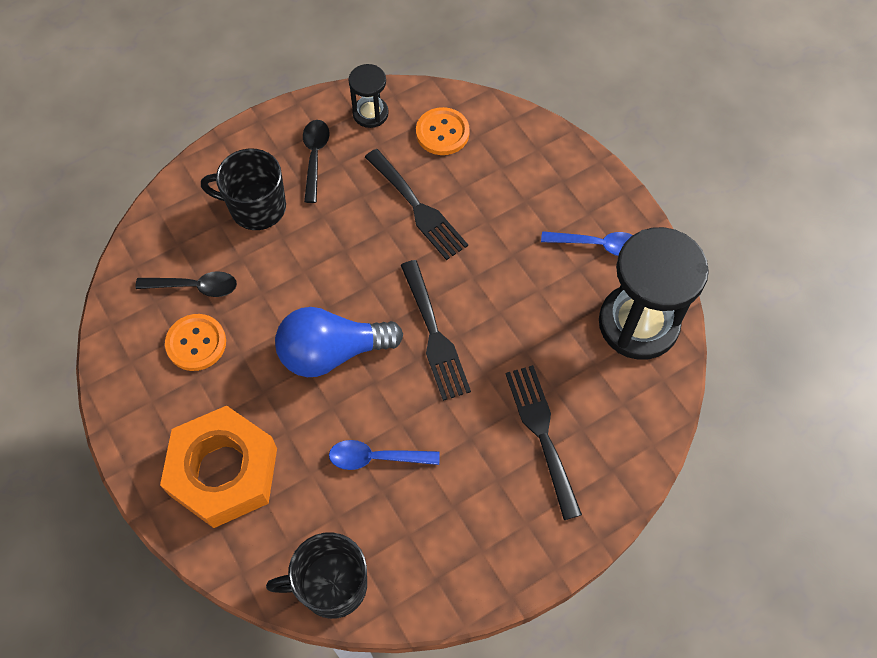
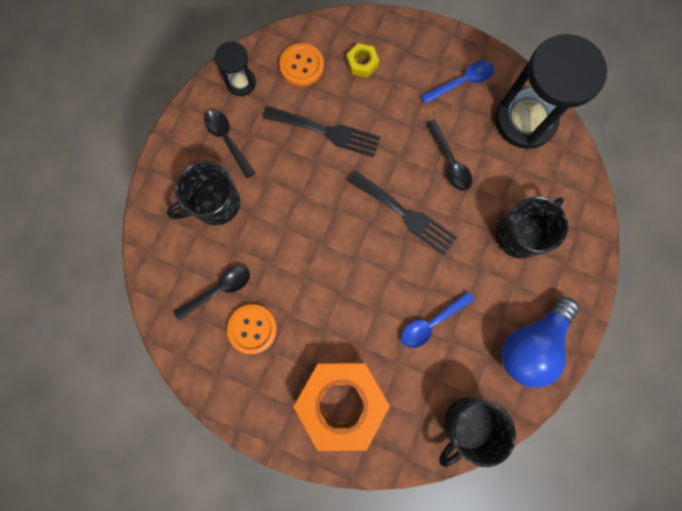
camera: 35 degrees left, 15 degrees up
blue light bulb [275,307,403,377] -> blue light bulb moved to [501,297,579,388]
black fork [505,365,582,520] -> black mug [496,196,568,259]
none -> yellow nut [347,43,379,78]
none -> black spoon [426,120,472,191]

